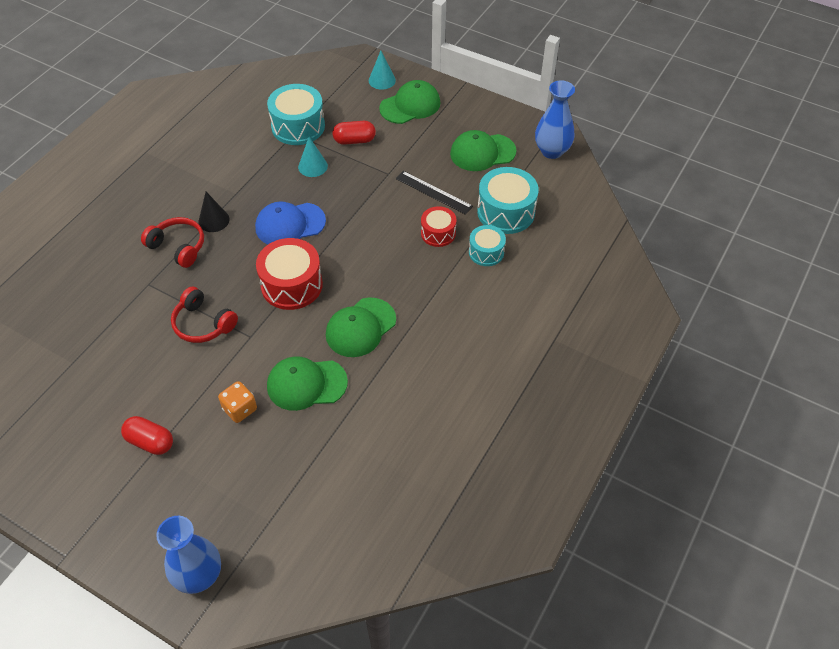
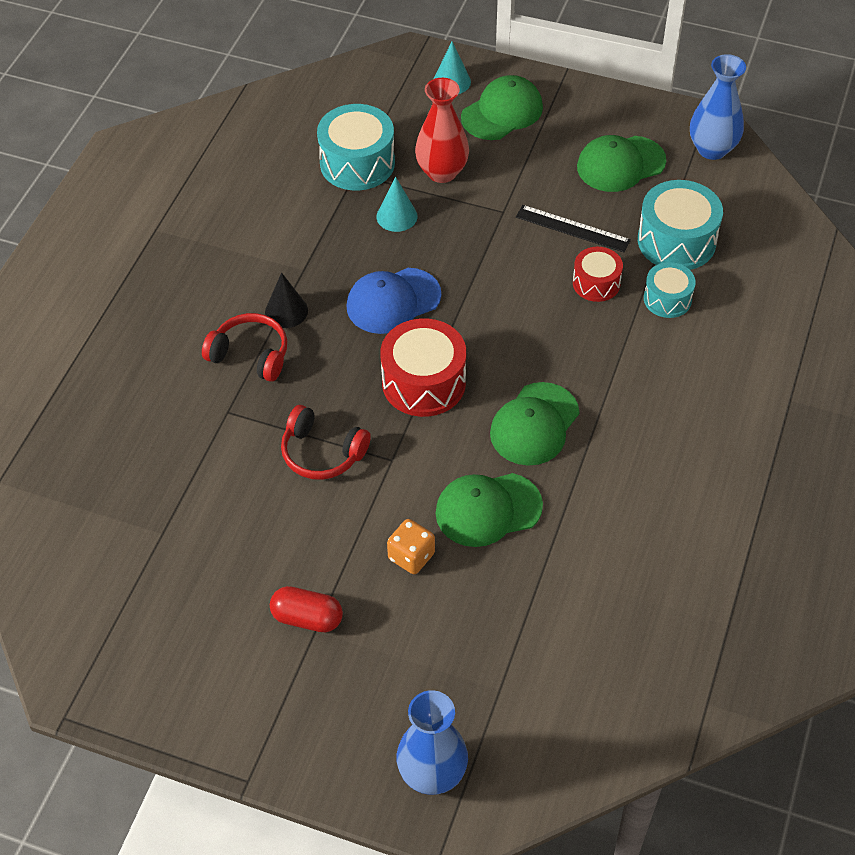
camera: 10 degrees left, 0 degrees up
red capsule [333,121,376,145] -> red vase [415,78,469,183]

